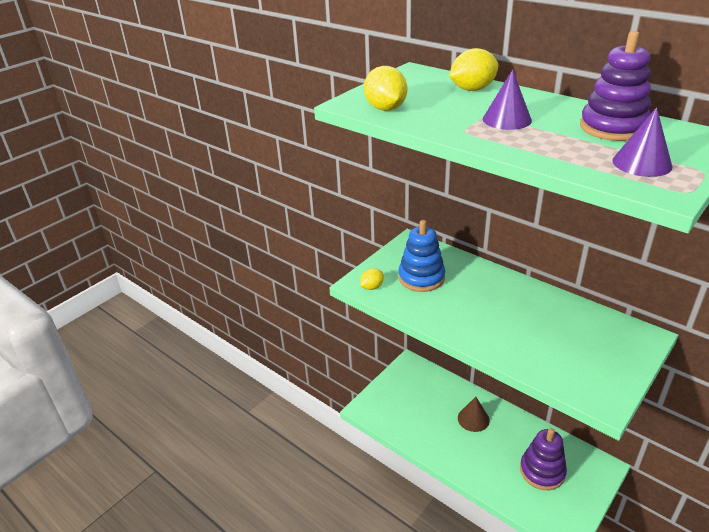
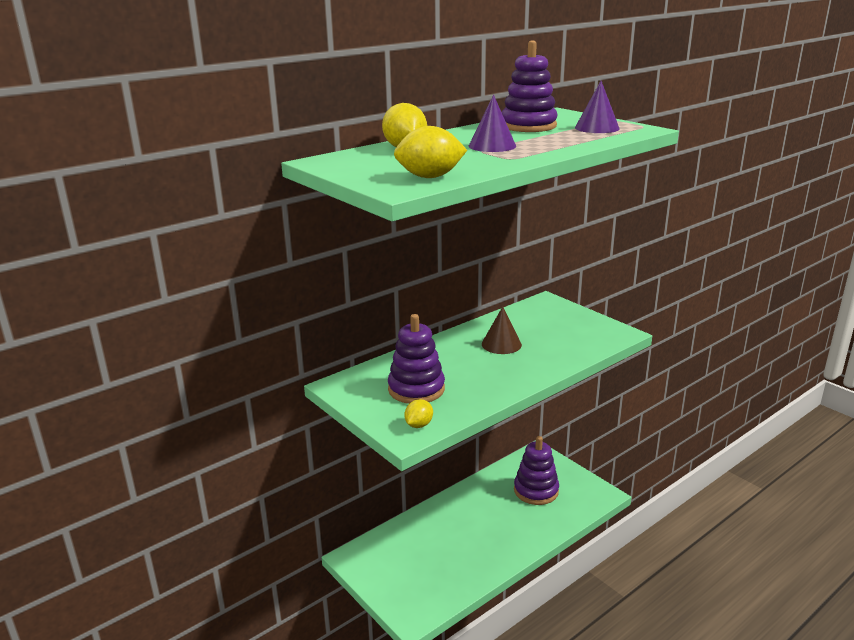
camera: 80 degrees left, 10 degrees down
yellow lemon [360,268,384,290] -> yellow lemon turned 60 degrees clockwise [404,399,433,428]
blue stacking toy [399,220,445,292] -> purple stacking toy [388,314,445,404]
brown cone [458,397,490,432] -> brown cone moved to [482,307,522,354]

